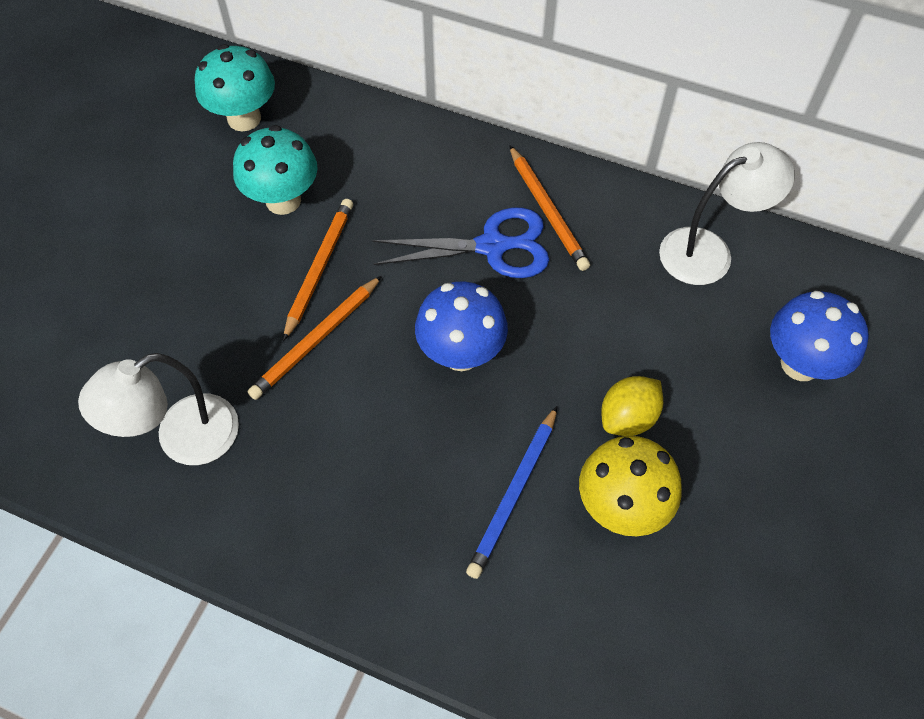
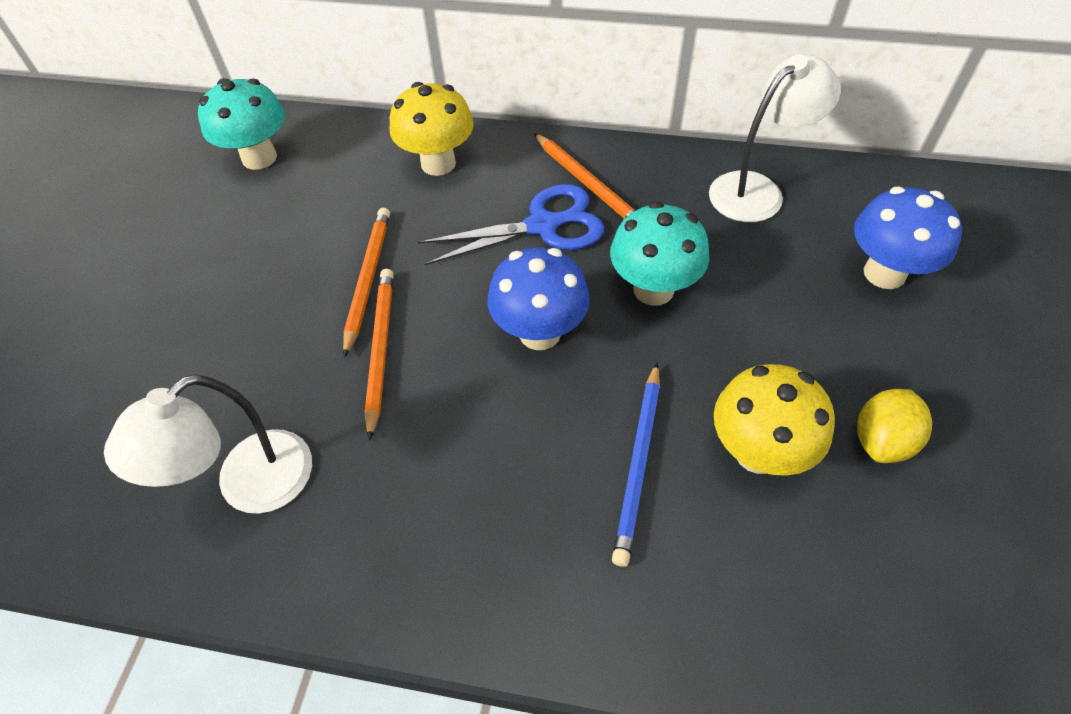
camera: 10 degrees left, 5 degrees down
turquoise mushroom [233,125,318,215] -> turquoise mushroom moved to [610,202,709,306]
orange pencil [248,276,382,400] -> orange pencil turned 150 degrees clockwise [365,269,394,441]
yellow lemon [601,376,663,436] -> yellow lemon moved to [857,389,932,463]
none -> yellow mushroom [390,82,474,176]

